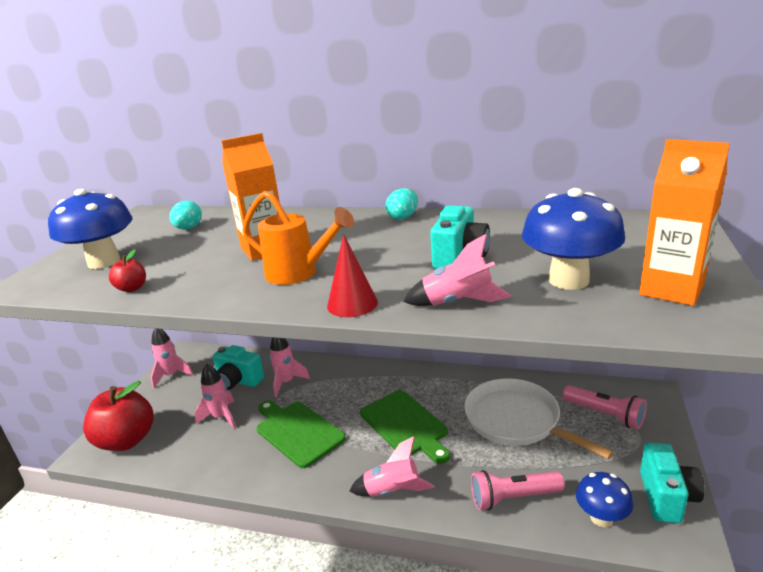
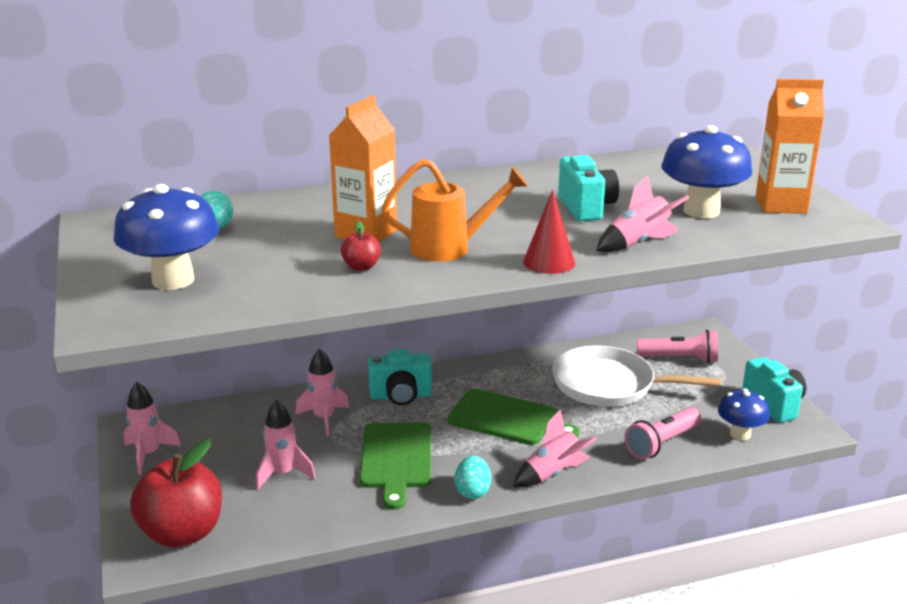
camera: 35 degrees left, 0 degrees up
red apple [109,249,146,292] -> red apple moved to [341,221,381,271]
turquoise camera [213,345,264,390] -> turquoise camera moved to [368,349,432,406]
green cutting board [257,400,346,468] -> green cutting board turned 105 degrees counterclockwise [360,422,431,510]
turquoise egg [385,188,418,220] -> turquoise egg moved to [455,456,491,499]

